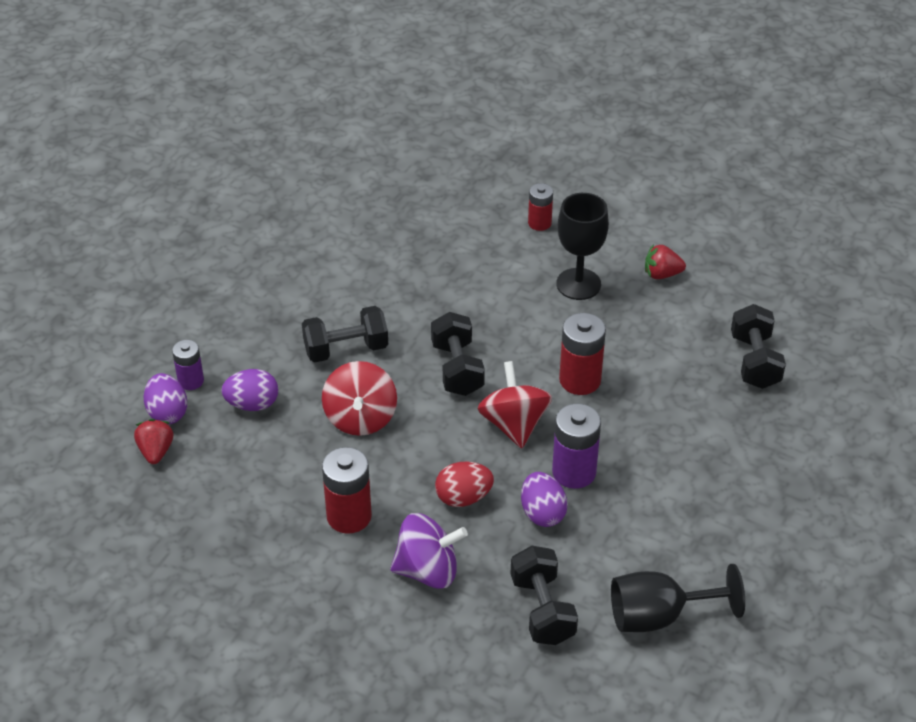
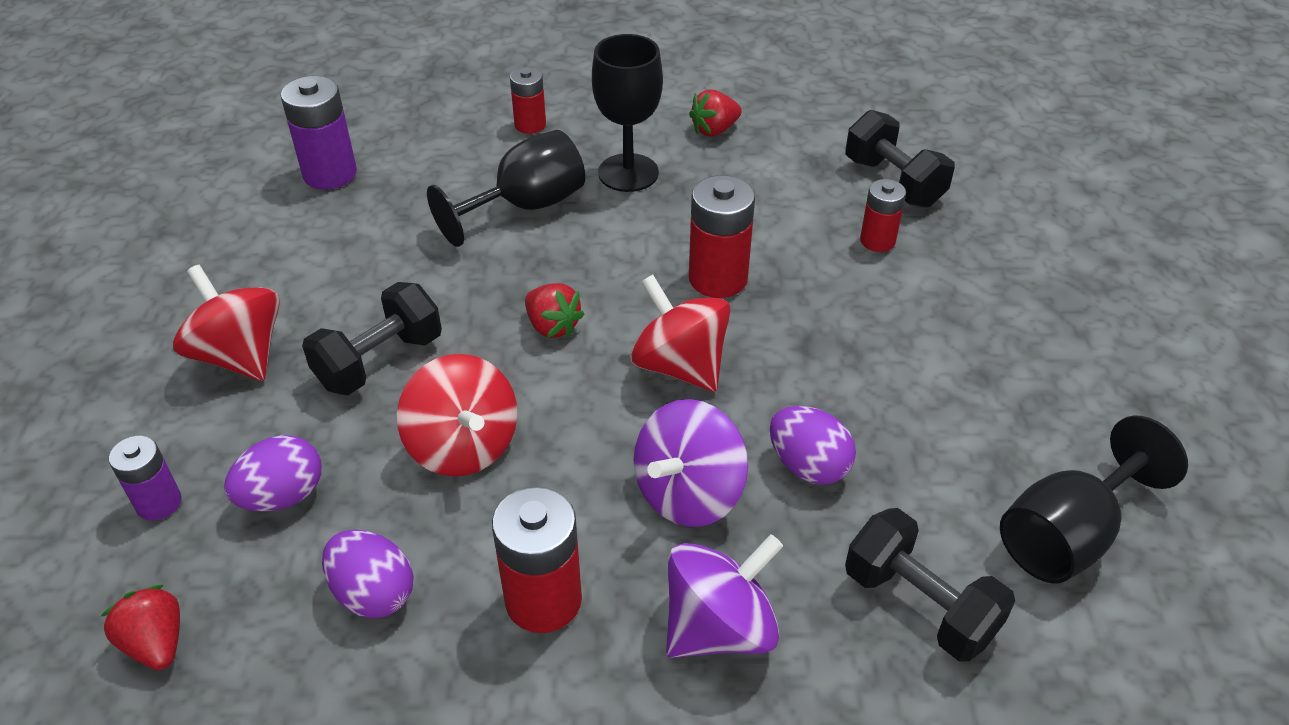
camera: 30 degrees left, 0 degrees up
purple egg [144,373,187,425] -> purple egg moved to [322,530,413,618]
black dumbbell [431,312,485,396] -> red strawberry [525,283,584,338]
red egg [435,462,494,507] -> purple spinning top [634,399,748,527]
purple battery [552,403,601,489] -> purple battery moved to [281,76,357,189]
none -> red spinning top [173,265,280,381]
none -> black goblet [427,130,585,247]
none -> red battery [860,179,906,252]

